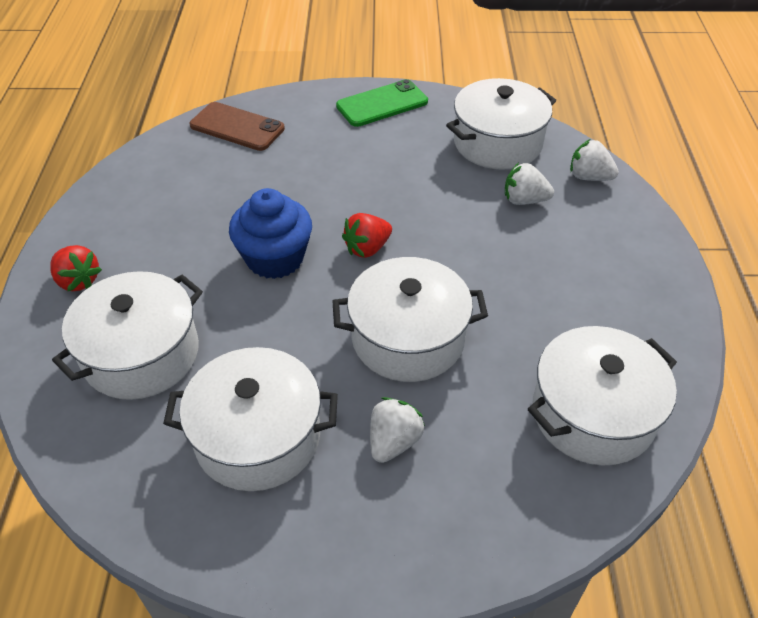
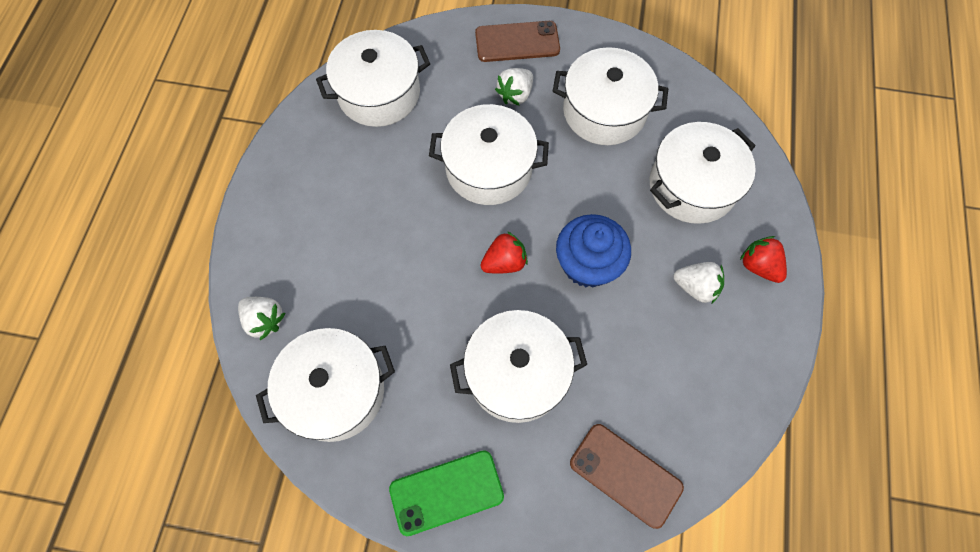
camera: 170 degrees left, 20 degrees up
white strawberry [505,163,554,205] -> white strawberry moved to [674,262,724,303]
none -> white pot [450,310,587,423]
none -> brown phone [475,21,560,62]

